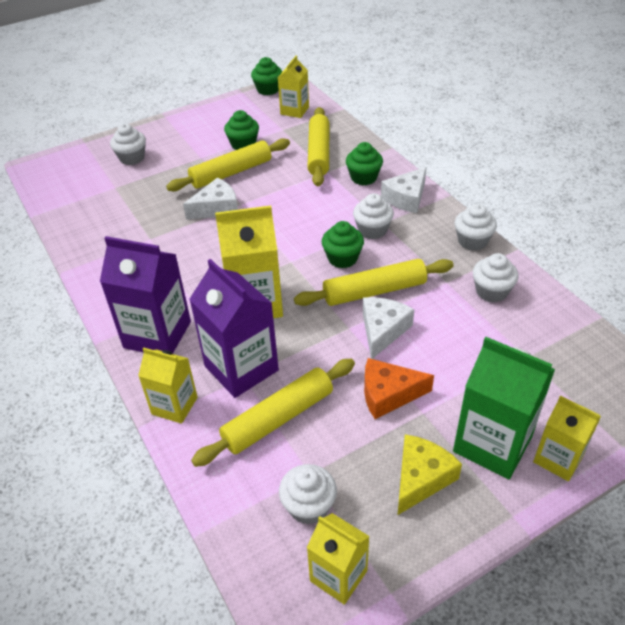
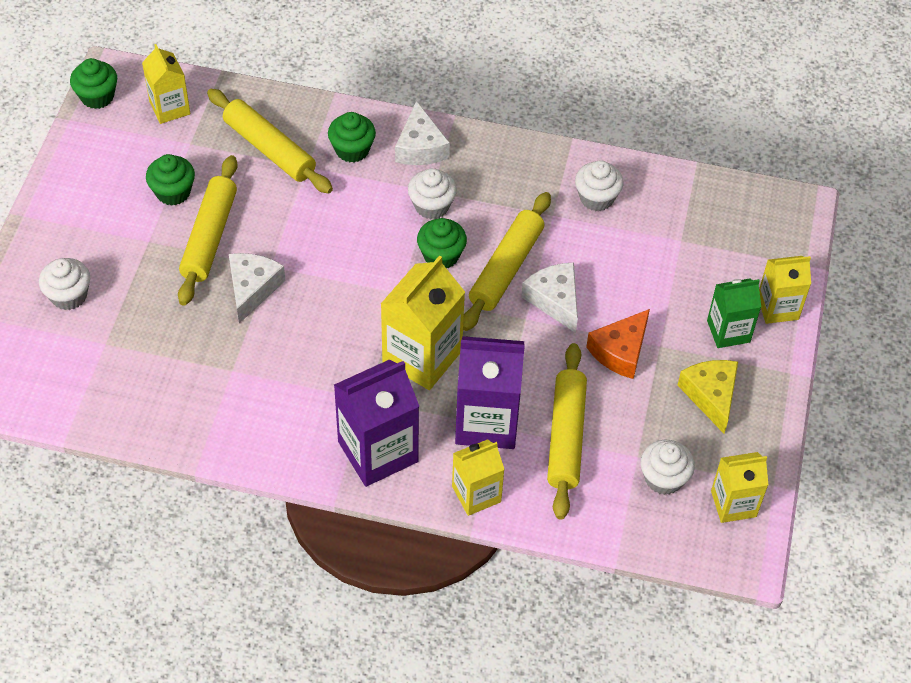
camera: 50 degrees left, 10 degrees up
green carton [453,337,555,479] -> green carton [707,279,761,348], size x0.61
white cupcake [455,204,497,251] -> none

